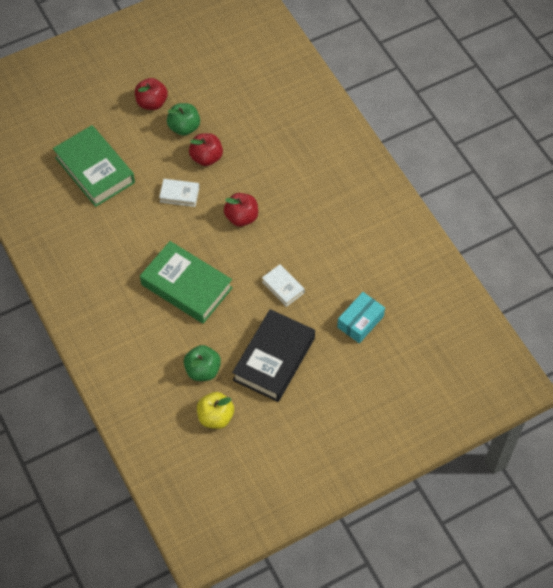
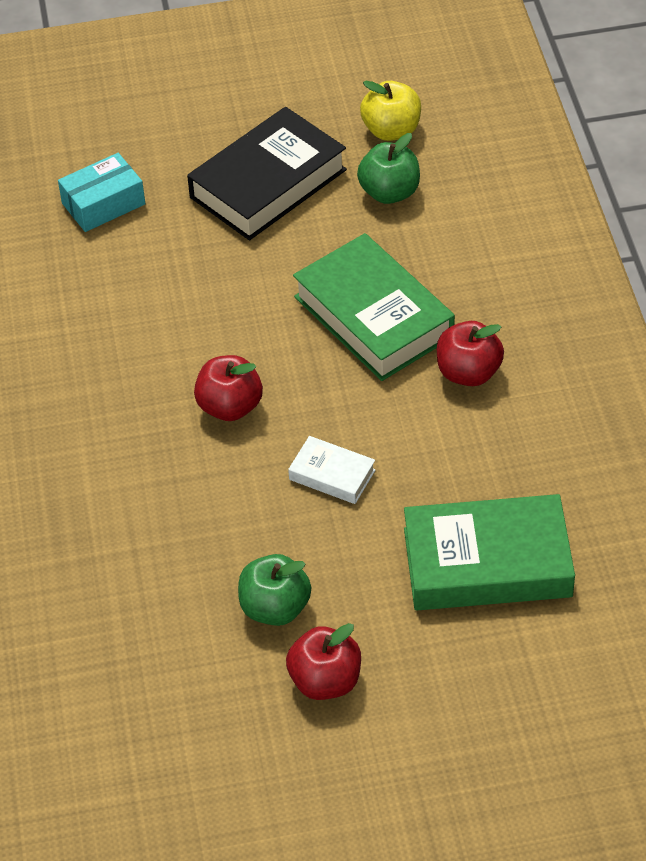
camera: 160 degrees left, 10 degrees down
green book [53,125,135,207] -> green book turned 75 degrees counterclockwise [404,494,575,610]
red apple [189,133,223,166] -> red apple moved to [437,321,504,386]
white book [262,264,305,307] -> none

